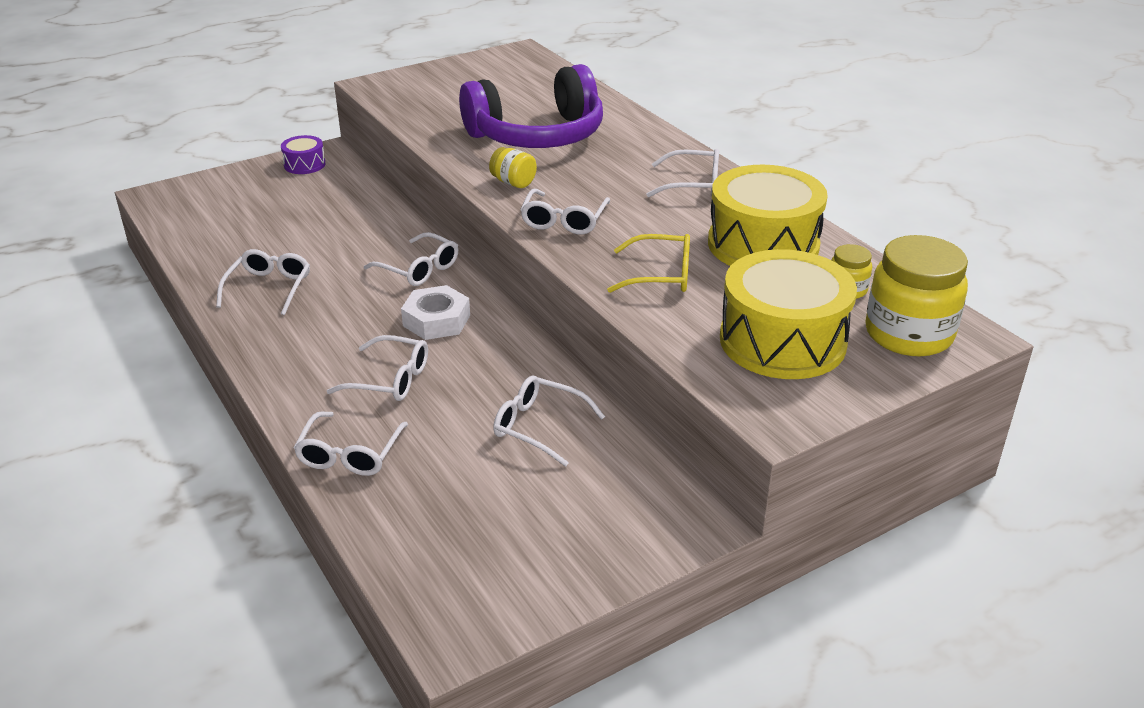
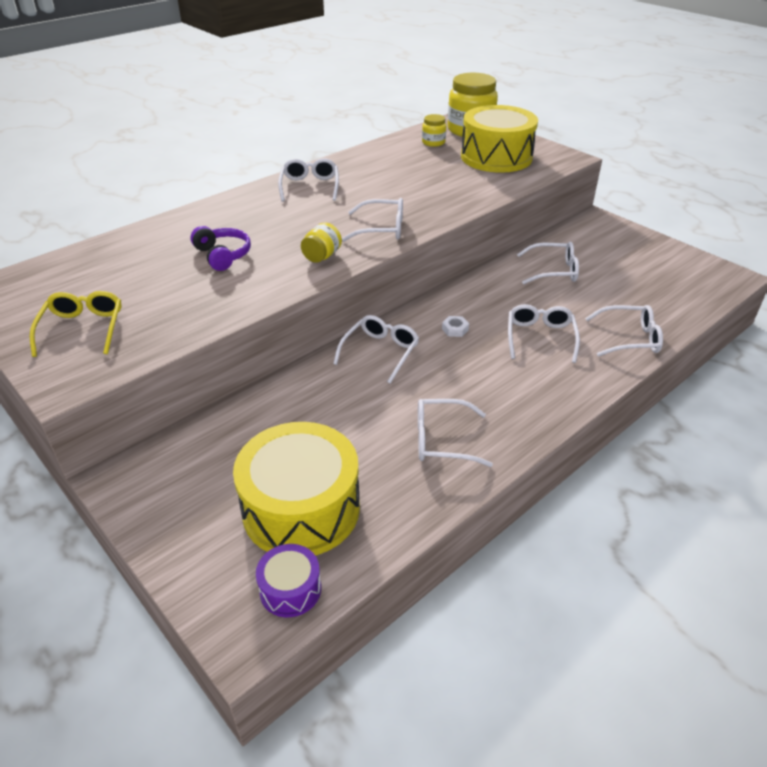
camera: 100 degrees left, 5 degrees up
purple drum [281,135,326,174] -> purple drum moved to [256,544,321,617]
white nut [401,285,470,340] -> white nut [442,316,469,337], size x0.48
purple headphones [459,64,603,148] -> purple headphones [190,226,251,271], size x0.45
white glasses [493,375,605,467] -> white glasses turned 105 degrees counterclockwise [517,242,579,284]
yellow glasses [607,234,690,293] -> yellow glasses moved to [30,291,122,357]
yellow drum [708,165,828,266] -> yellow drum moved to [233,422,360,556]

